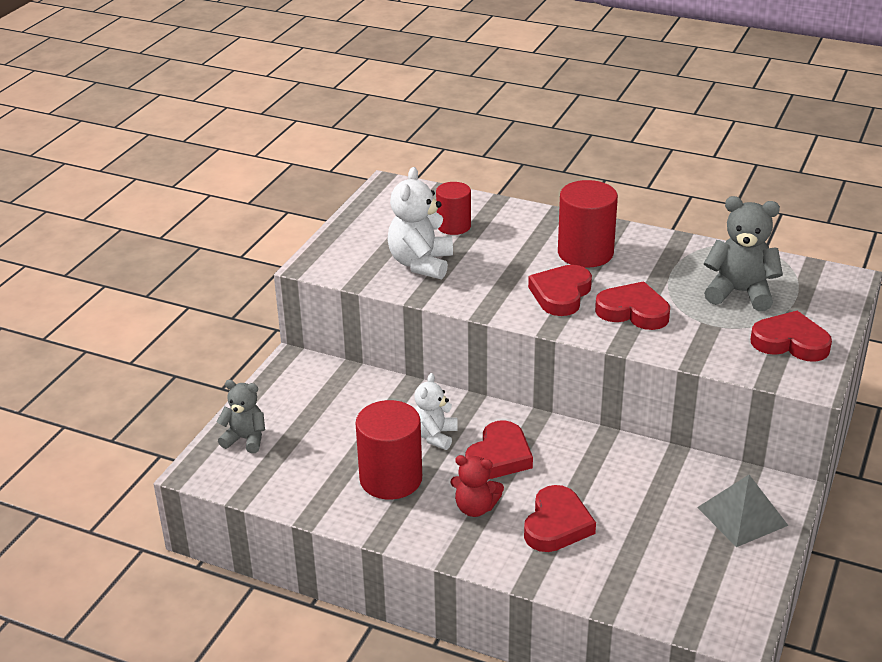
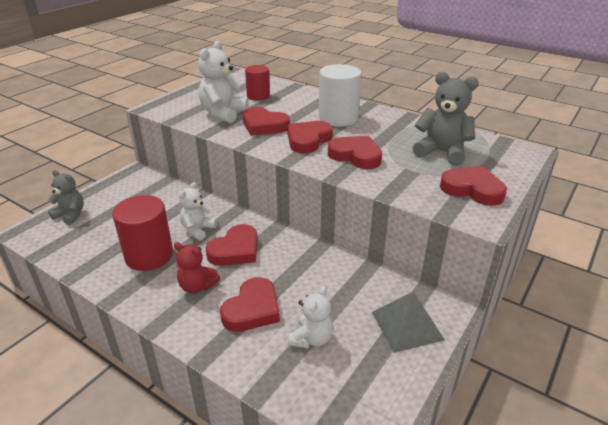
camera: 10 degrees right, 0 degrees up
red cylinder [558,180,618,268] -> white cylinder [319,64,361,127]
none -> red heart [243,107,290,136]
none -> white teddy bear [288,286,333,349]

